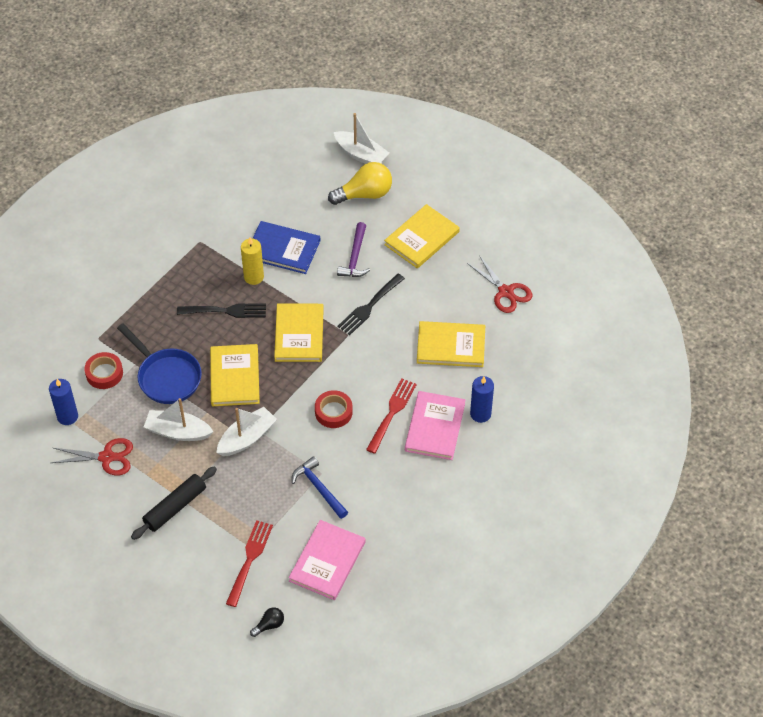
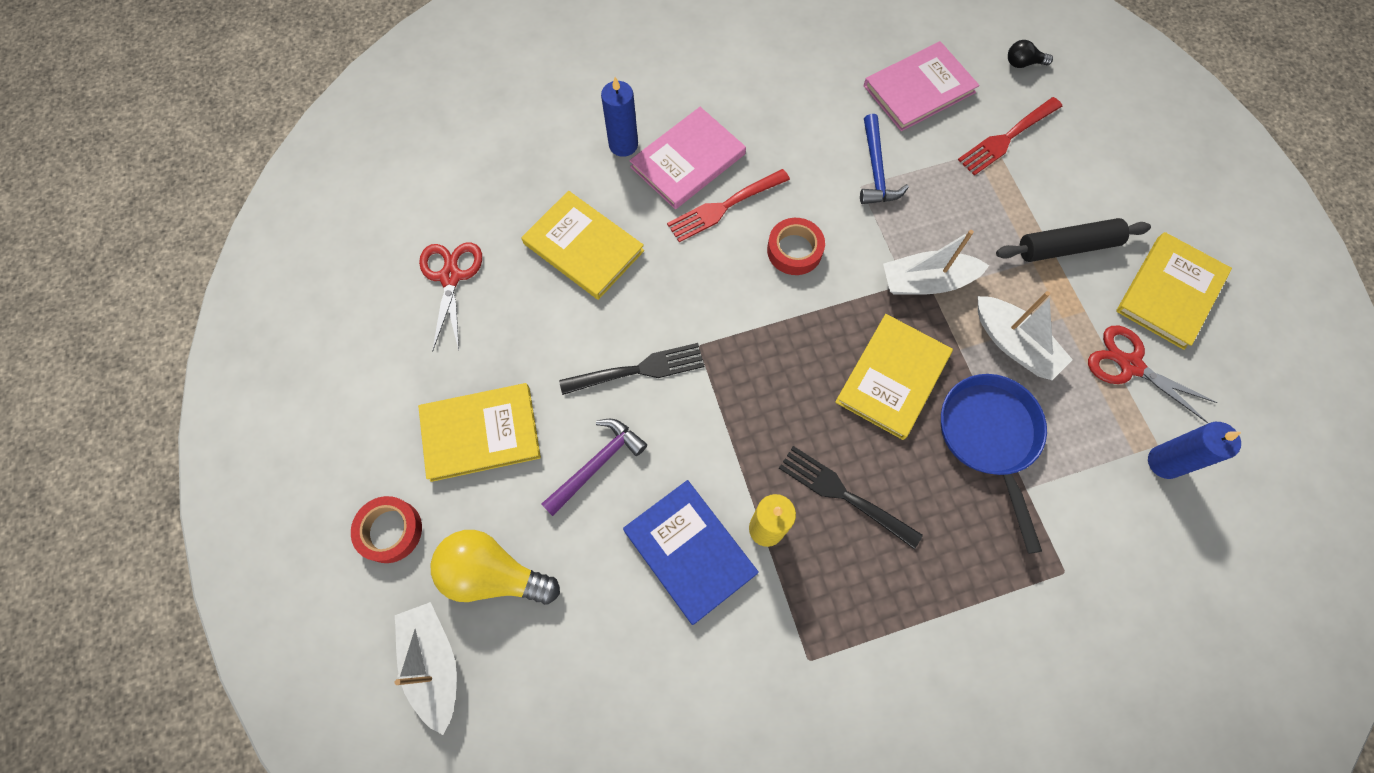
camera: 145 degrees left, 15 degrees up
red tape [84,352,123,389] -> red tape moved to [351,496,422,563]
yellow book [274,303,324,362] -> yellow book moved to [1116,232,1232,350]

